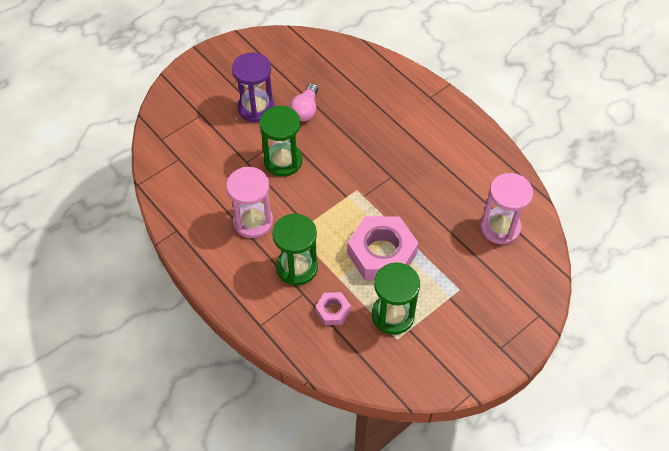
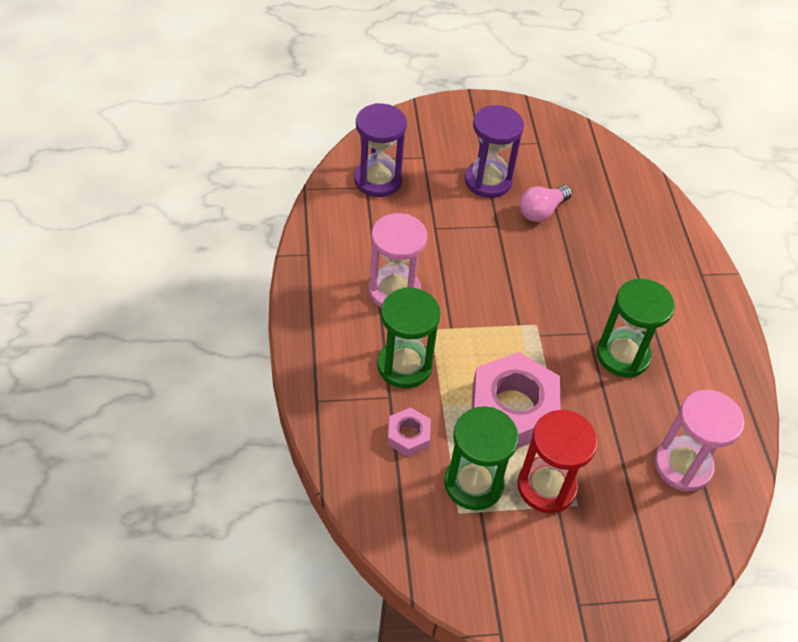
camera: 30 degrees right, 5 degrees down
green hourglass [259,106,302,177] -> green hourglass moved to [597,279,675,377]
none -> purple hourglass [354,103,407,197]
none -> red hourglass [517,410,598,513]

